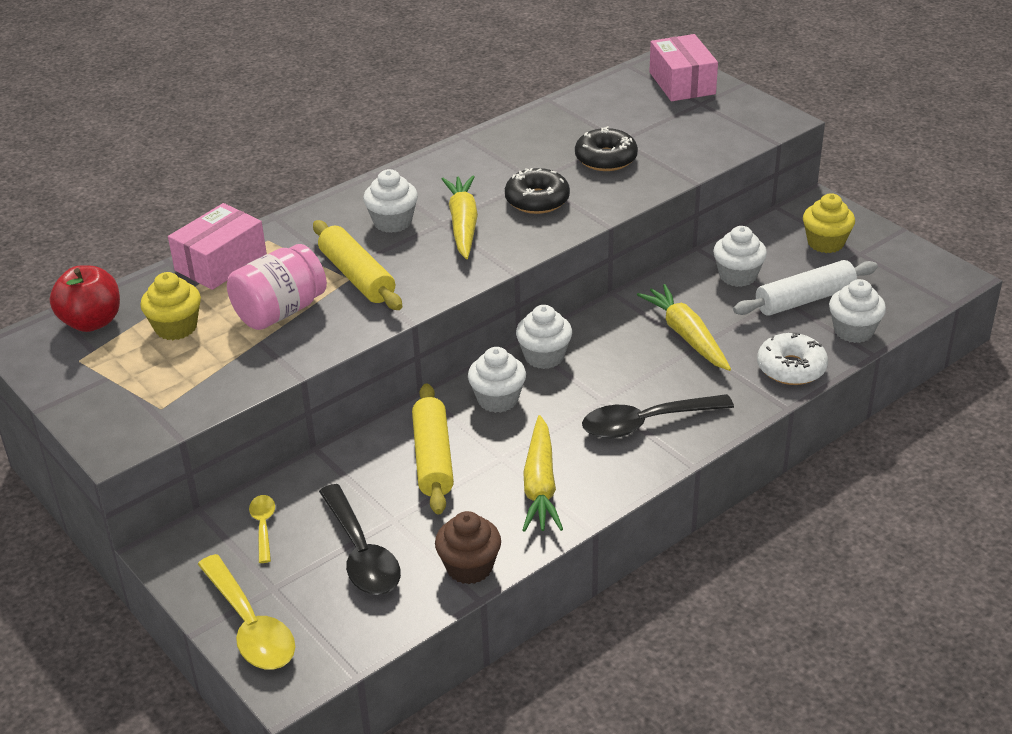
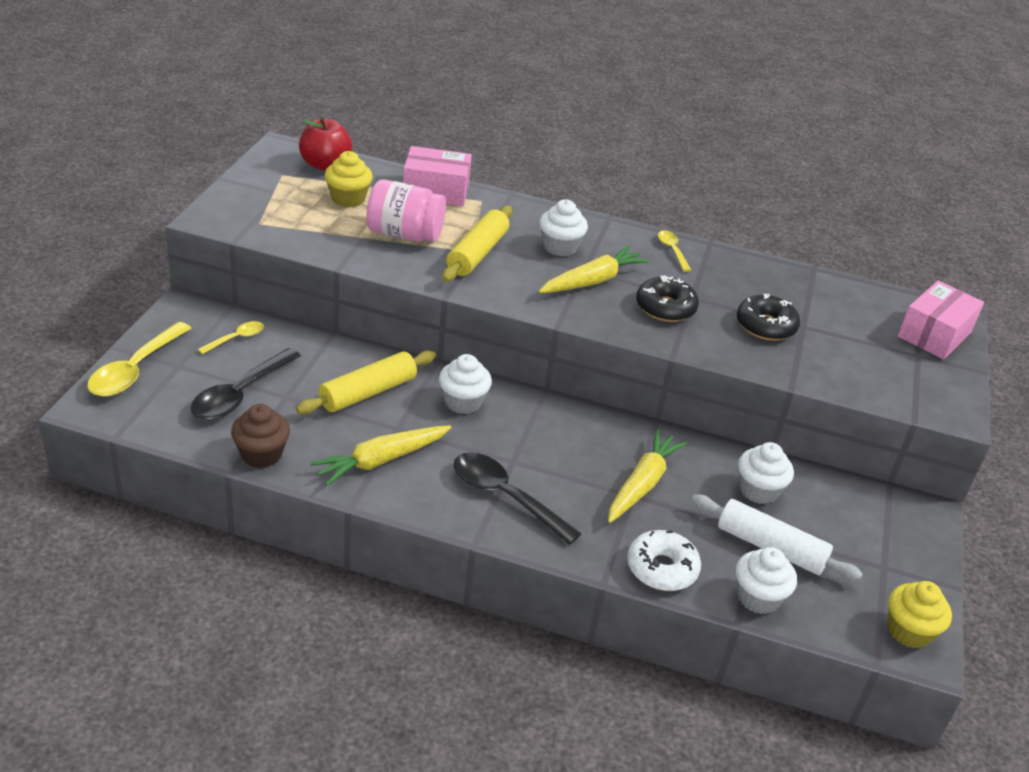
camera: 50 degrees right, 0 degrees up
white cupcake [516,305,572,369] -> none
yellow cupcake [803,193,855,253] -> yellow cupcake moved to [888,581,952,648]
none -> yellow spoon [658,230,691,272]

